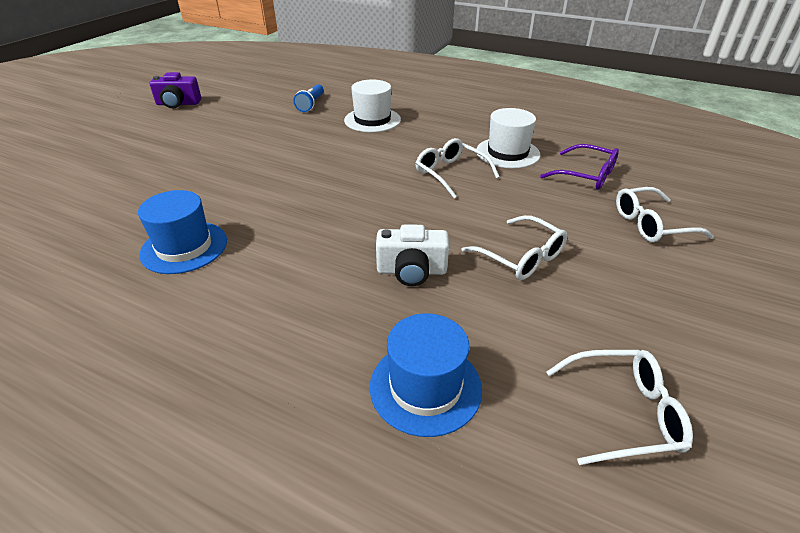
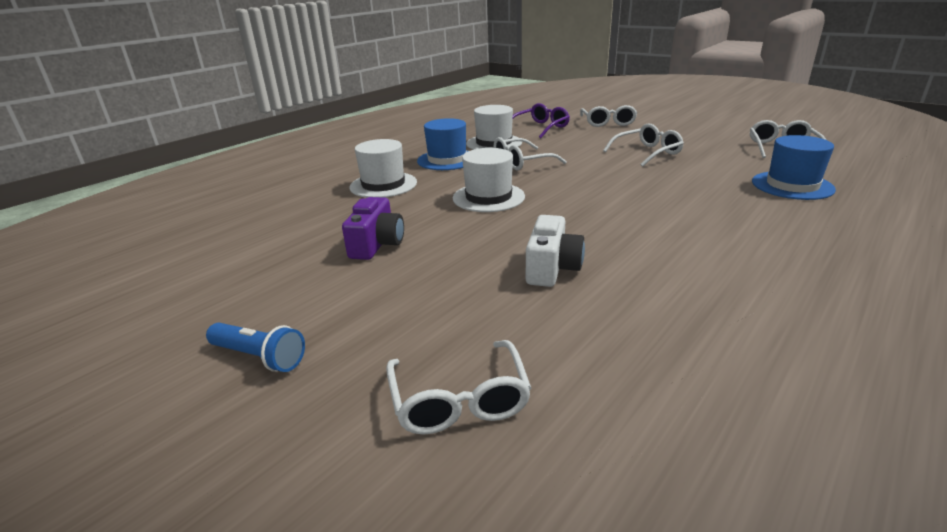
camera: 75 degrees left, 10 degrees down
blue hat [138,190,227,274] -> blue hat moved to [417,118,468,170]
purple camera [150,72,201,108] -> purple camera moved to [342,197,404,260]
blue flashlight [293,84,324,112] -> blue flashlight moved to [206,323,305,372]
white camera [376,224,449,286] -> white camera moved to [526,215,585,287]
none -> white glasses [386,340,531,434]
none -> white hat [453,148,525,212]

